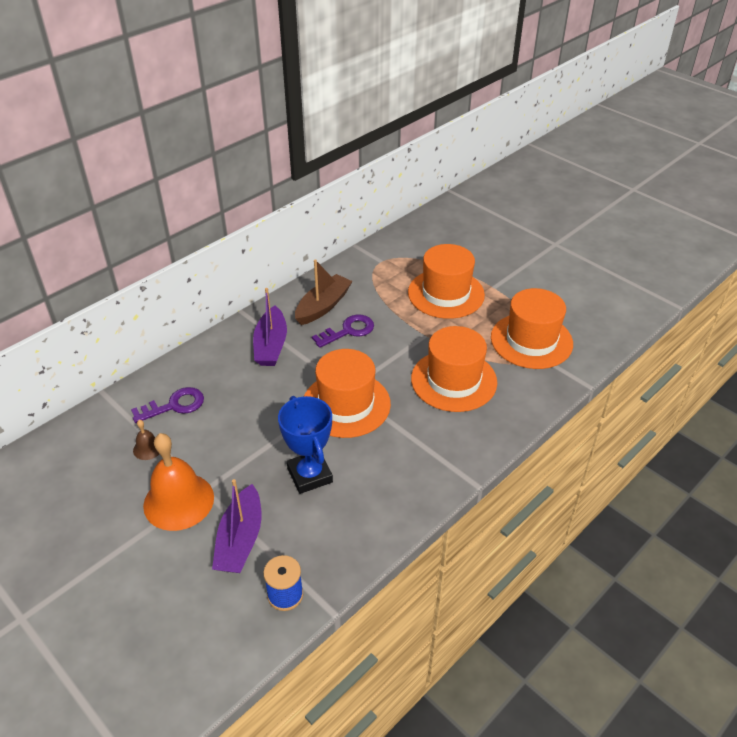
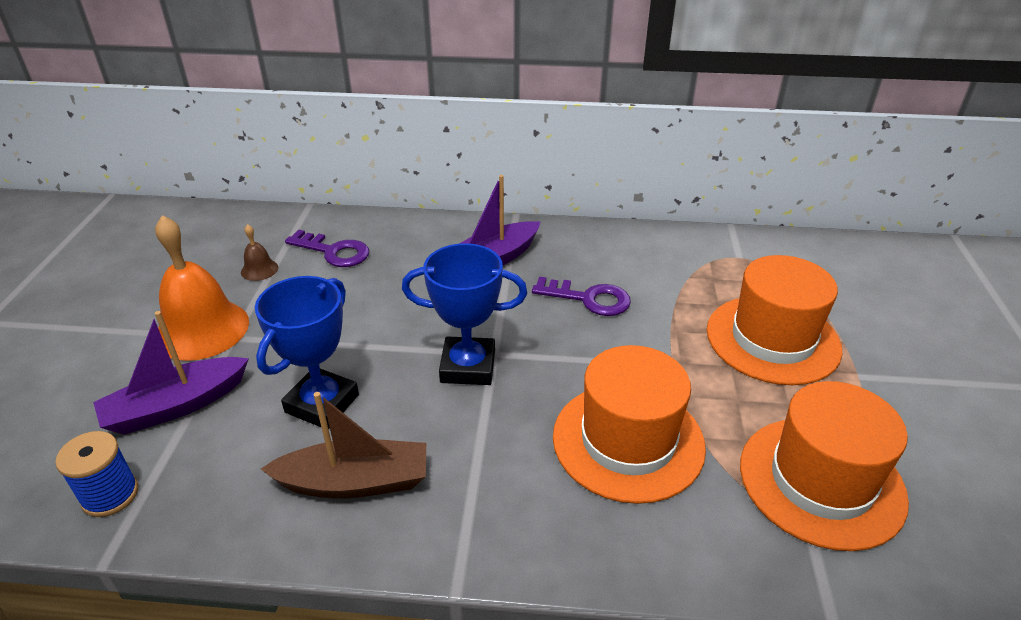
camera: 50 degrees right, 5 degrees down
brown boat [295,259,353,325] -> brown boat moved to [261,392,426,498]
orange hat [304,349,391,438] -> blue trophy [402,243,527,385]

